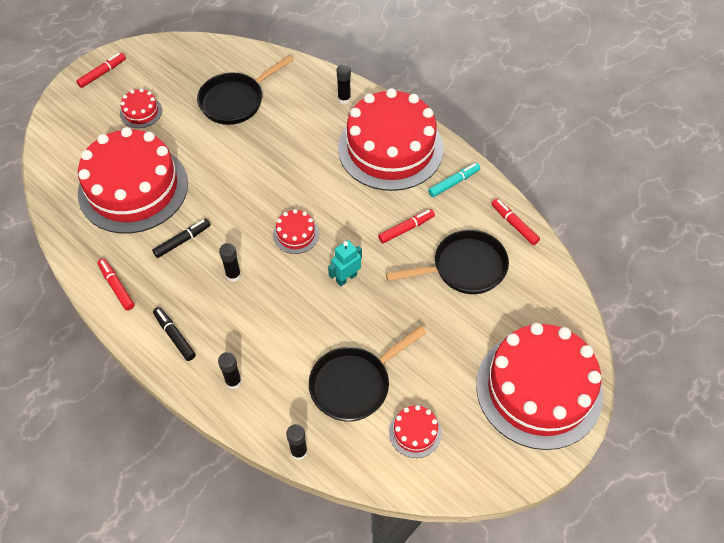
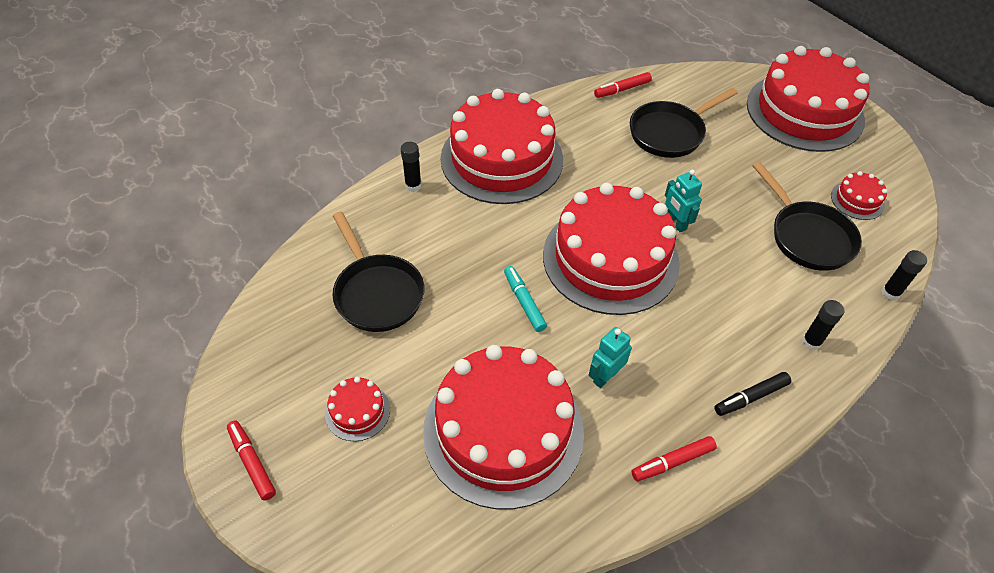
camera: 80 degrees left, 5 degrees down
black marker [152,219,211,258] -> turquoise robot [589,327,632,388]
black glue stick [219,243,241,282] -> none
red cake [273,209,319,254] -> red cake [543,183,680,315], size x2.45
red marker [378,209,435,243] -> none
black pan [386,230,509,294] -> black pan turned 120 degrees counterclockwise [630,88,738,158]
turquoise marker [428,163,480,197] -> turquoise marker moved to [504,266,547,332]

